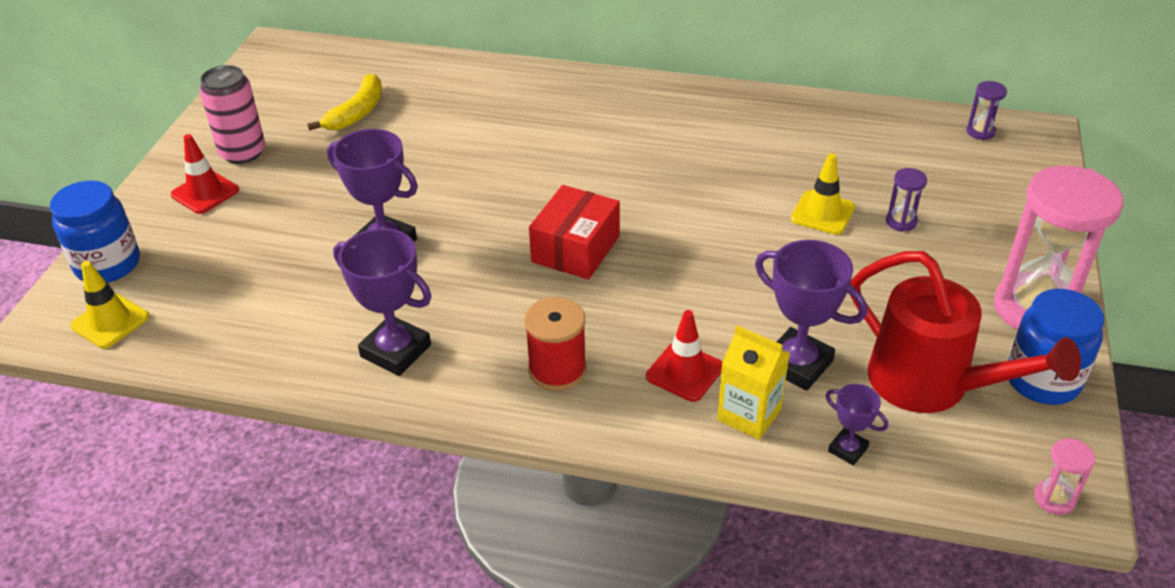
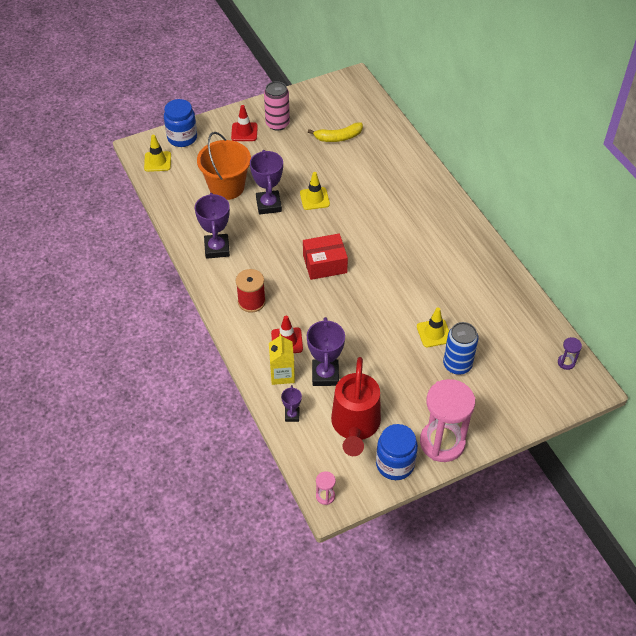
camera: 50 degrees right, 10 degrees up
purple hourglass [886,168,927,232] -> blue can [443,322,478,375]
none -> orange bucket [197,132,251,200]
none -> yellow traffic cone [300,172,330,210]

